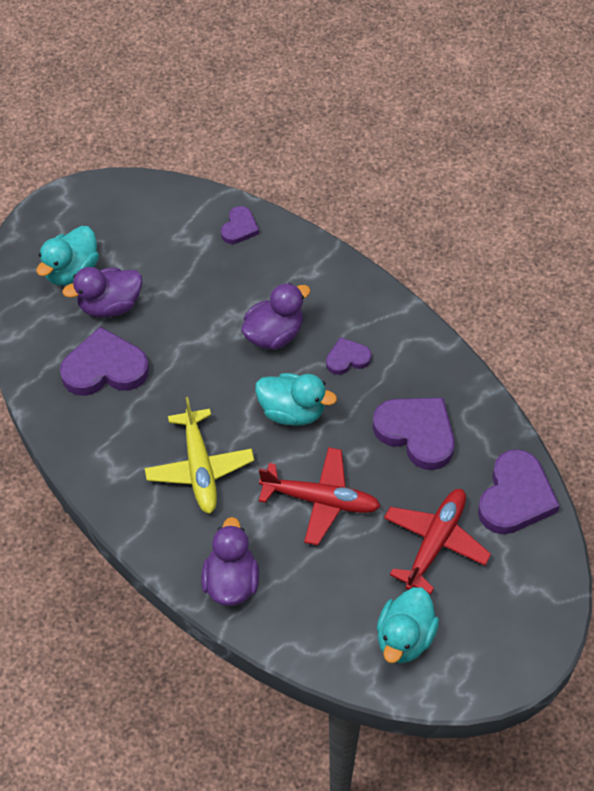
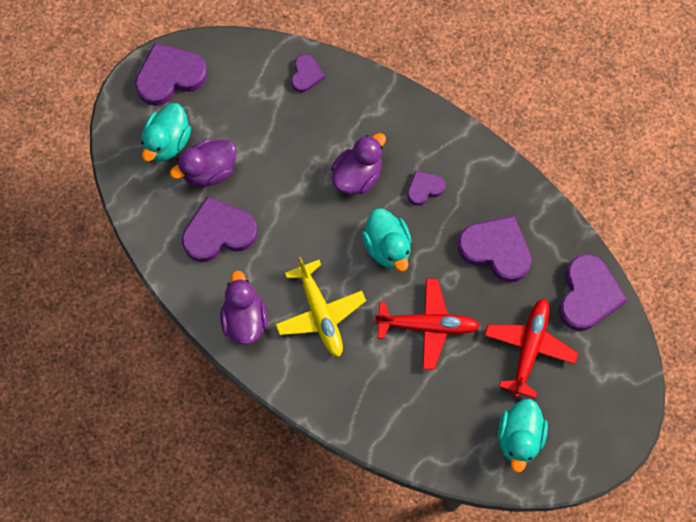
camera: 10 degrees left, 15 degrees up
purple duck [201,517,259,606] -> purple duck moved to [220,270,268,345]
turquoise duck [255,373,337,426] -> turquoise duck turned 60 degrees clockwise [362,208,412,271]
none -> purple heart [135,43,207,106]

